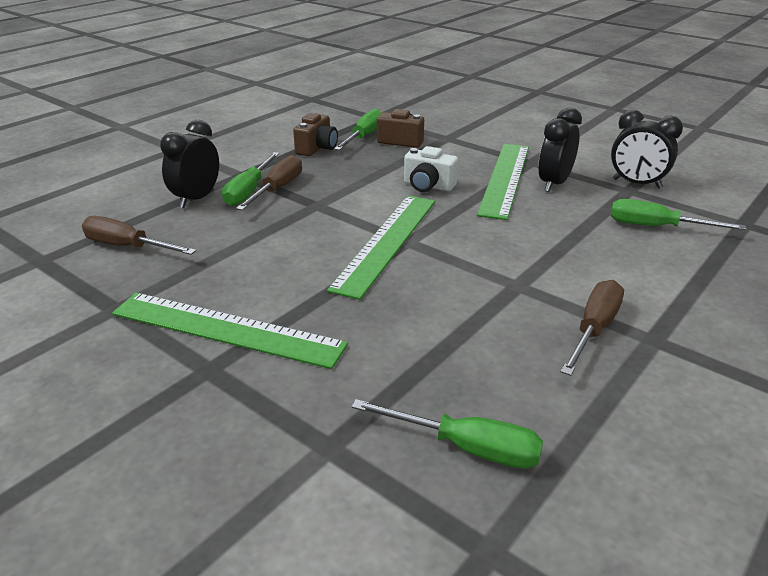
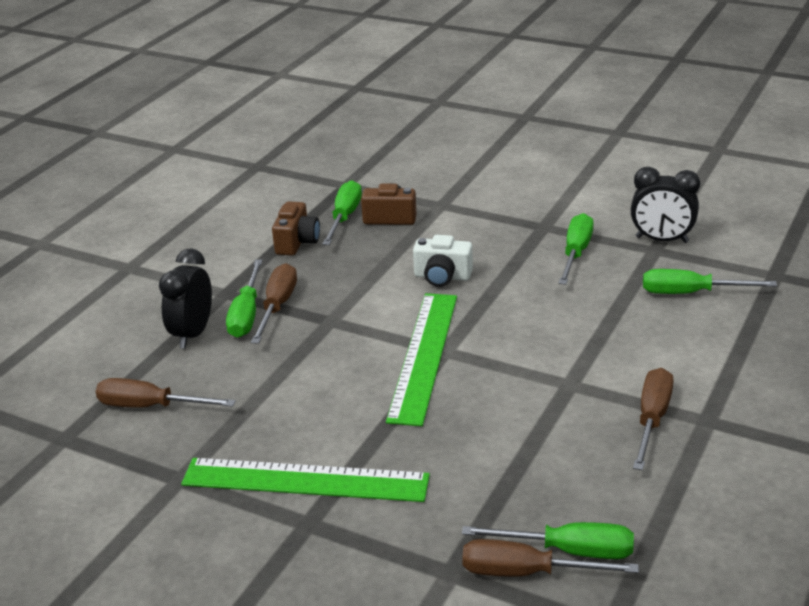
camera: 10 degrees left, 0 degrees up
green ruler [477,144,529,220] -> none
black clock [538,107,582,192] -> green screwdriver [558,213,594,285]
none -> brown screwdriver [462,539,639,577]

